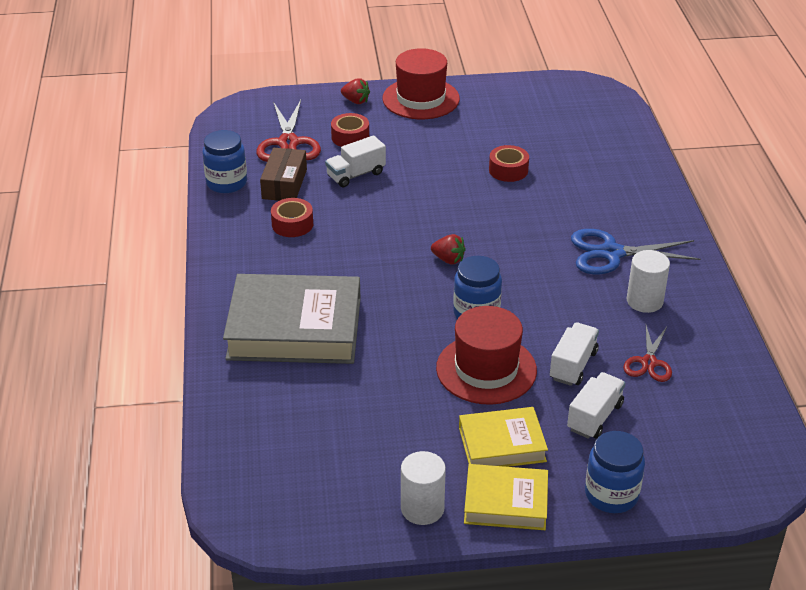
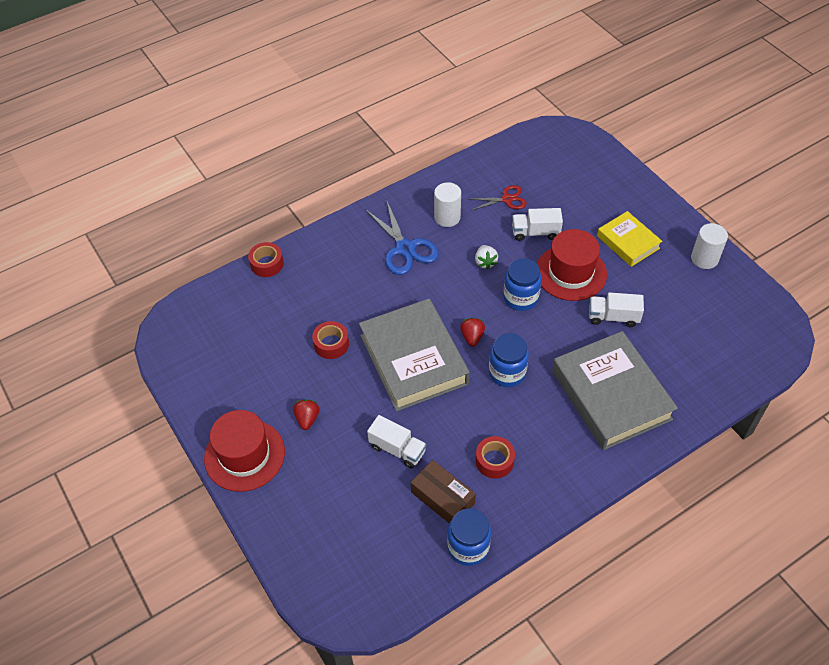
camera: 115 degrees left, 15 degrees up
red scissors [256,100,321,162] -> none
brown box [260,148,307,201] -> brown box turned 60 degrees clockwise [411,460,476,524]
red tape [331,113,369,147] -> red tape moved to [248,242,284,277]
red strawberry [341,78,370,104] -> red strawberry moved to [293,399,320,430]
yellow book [464,464,548,530] -> none
white truck [567,372,625,439] -> white truck moved to [589,292,644,327]
blue jar [585,431,645,513] -> blue jar moved to [489,333,529,387]
none -> grey book [359,299,470,412]
none -> white strawberry [475,245,498,270]

